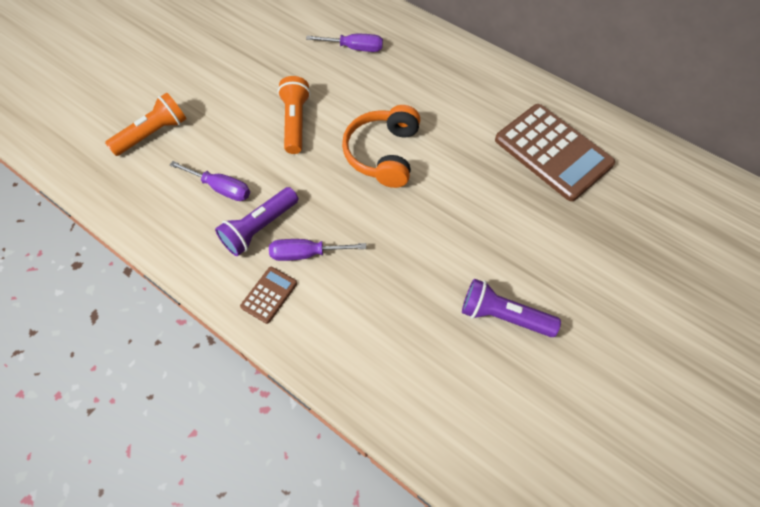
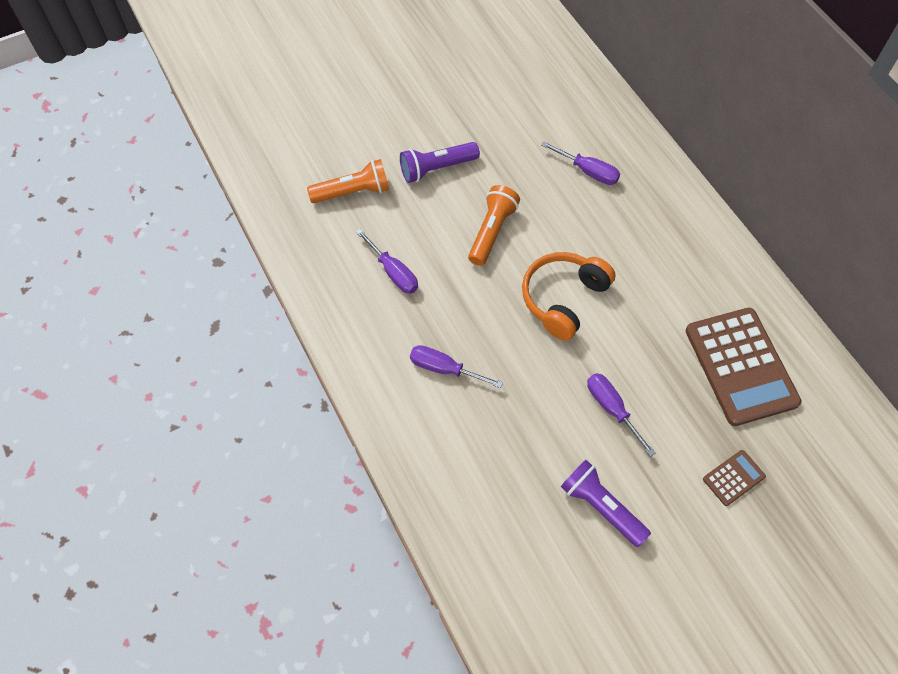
camera: 25 degrees right, 0 degrees up
purple flashlight [215,187,298,256] -> purple flashlight moved to [400,142,480,183]
brown calculator [240,267,297,324] -> brown calculator moved to [703,450,766,506]
none -> purple screwdriver [587,373,655,457]

